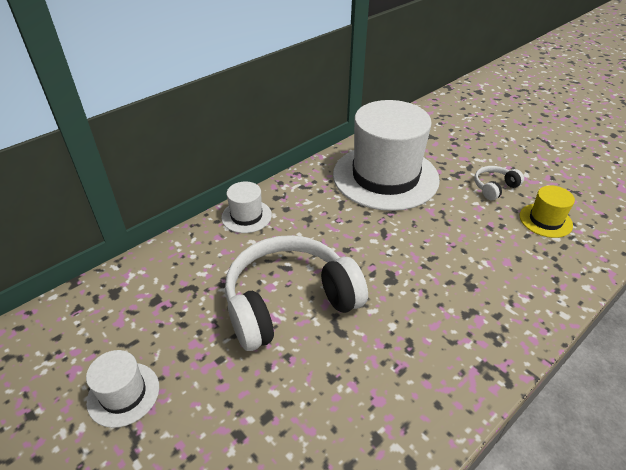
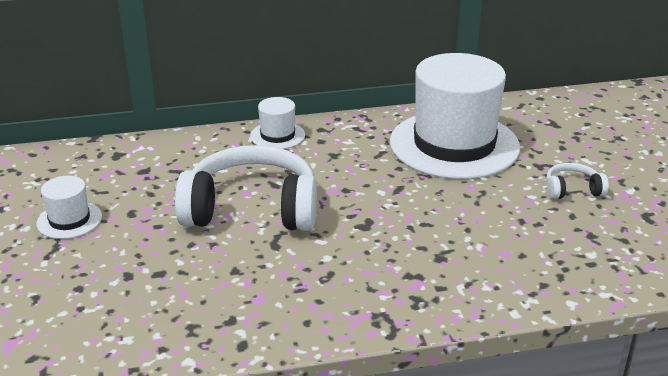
camera: 30 degrees right, 10 degrees down
yellow hat [520,185,575,238] -> none

